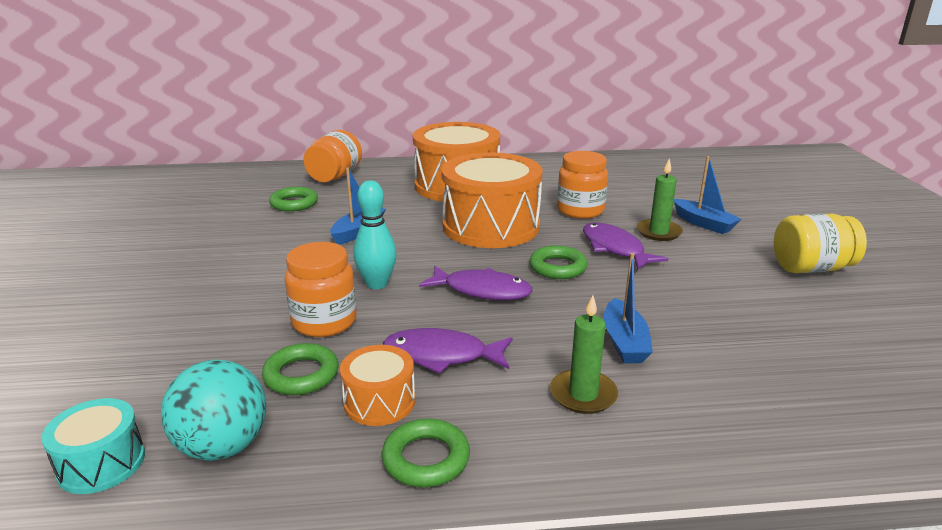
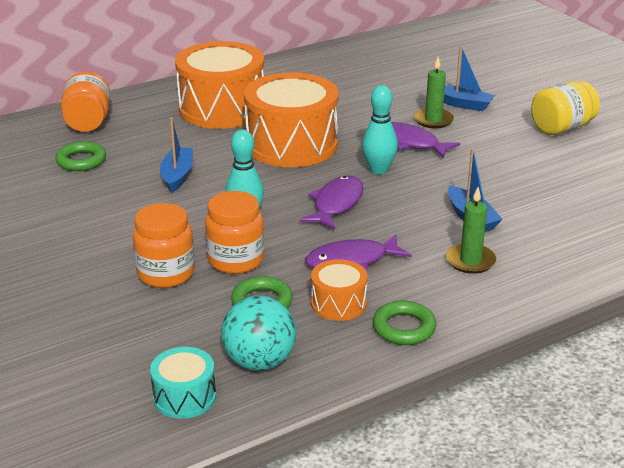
camera: 25 degrees left, 5 degrees up
purple fish [419,266,533,300] -> purple fish turned 60 degrees counterclockwise [300,176,364,229]
green ring [529,245,588,279] -> turquoise bowling pin [362,85,398,175]
orange jar [557,151,608,219] -> orange jar moved to [133,203,195,288]

